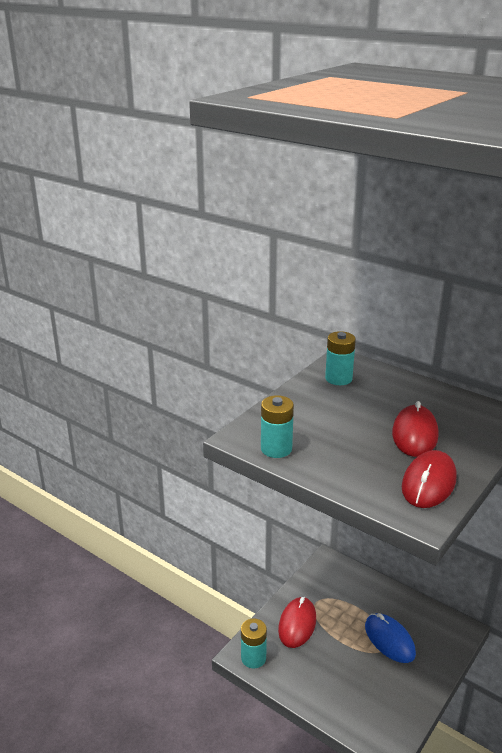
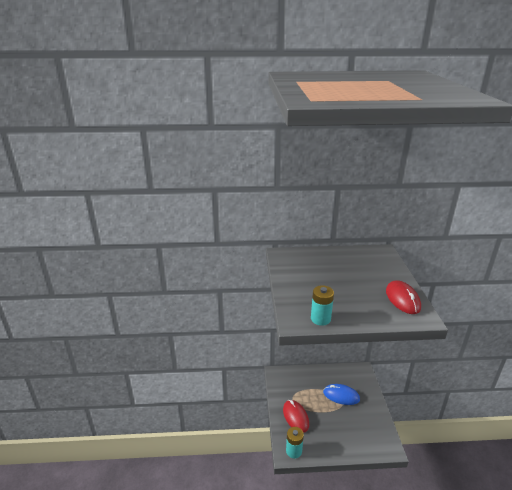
camera: 40 degrees left, 0 degrees up
turquoise battery [325,331,356,385] -> none
red mouse [392,401,439,457] -> none

